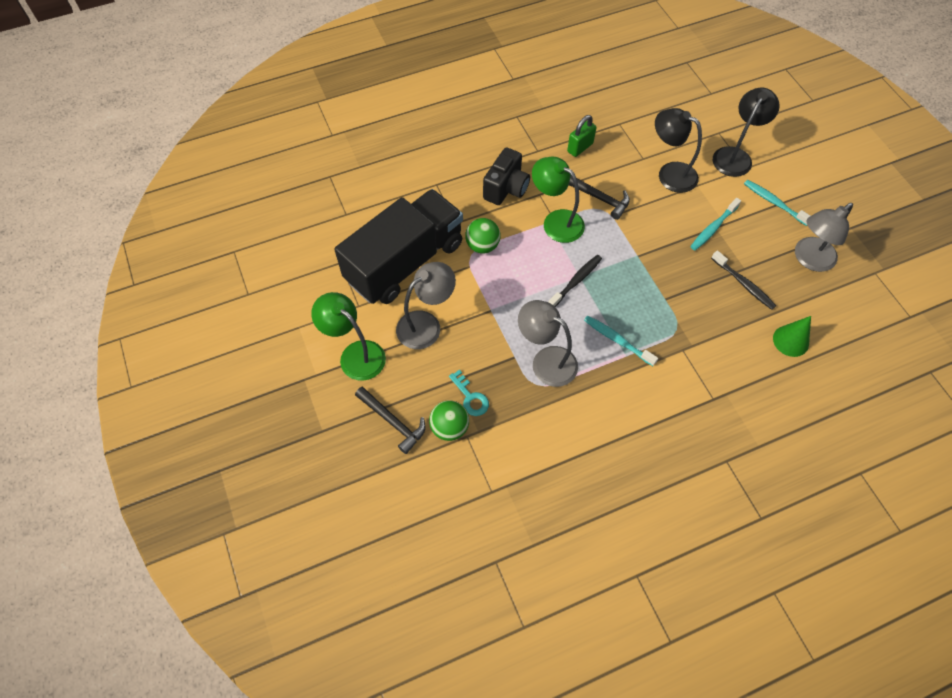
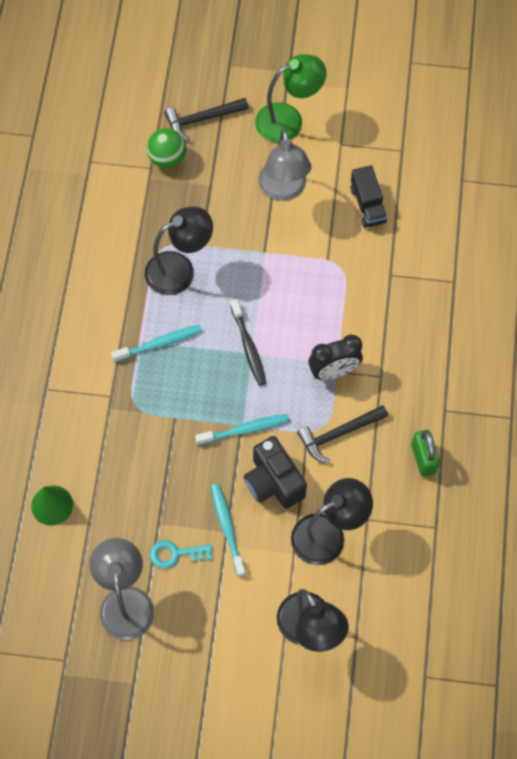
camera: 120 degrees right, 5 degrees up
black truck [334,189,463,304] -> black truck [351,165,387,228], size x0.40
turquoise key [449,370,489,416] -> turquoise key moved to [150,540,212,569]
green ball [465,218,501,254] -> none
black camera [483,147,530,205] -> black camera moved to [244,436,307,509]
grey lamp [518,300,578,387] -> black lamp [145,207,213,295]
green lamp [532,157,585,243] -> black clock [308,335,363,380]
black toothbrush [711,251,776,310] -> none
turquoise toothbrush [744,180,810,226] -> turquoise toothbrush moved to [195,414,289,445]

